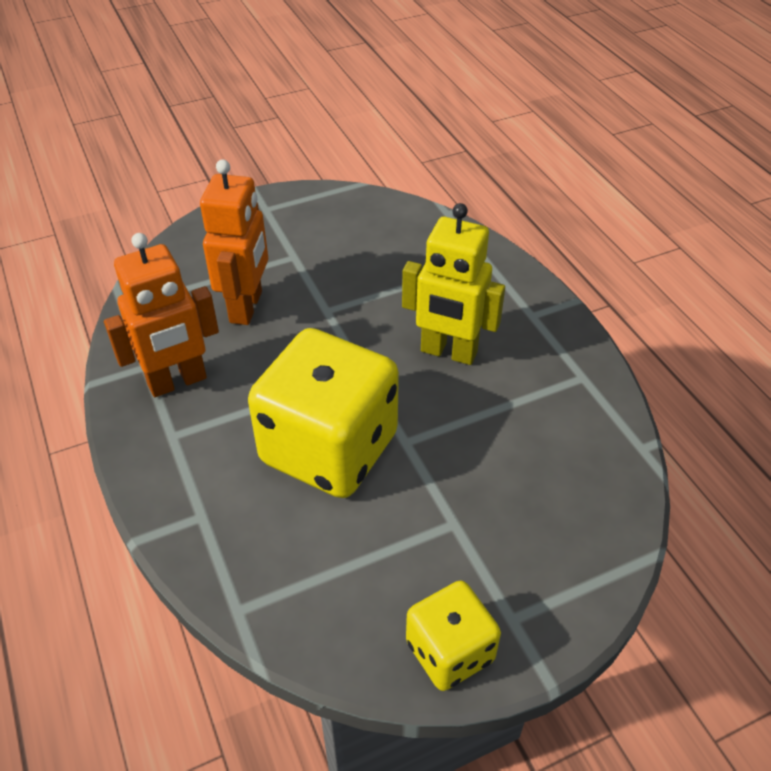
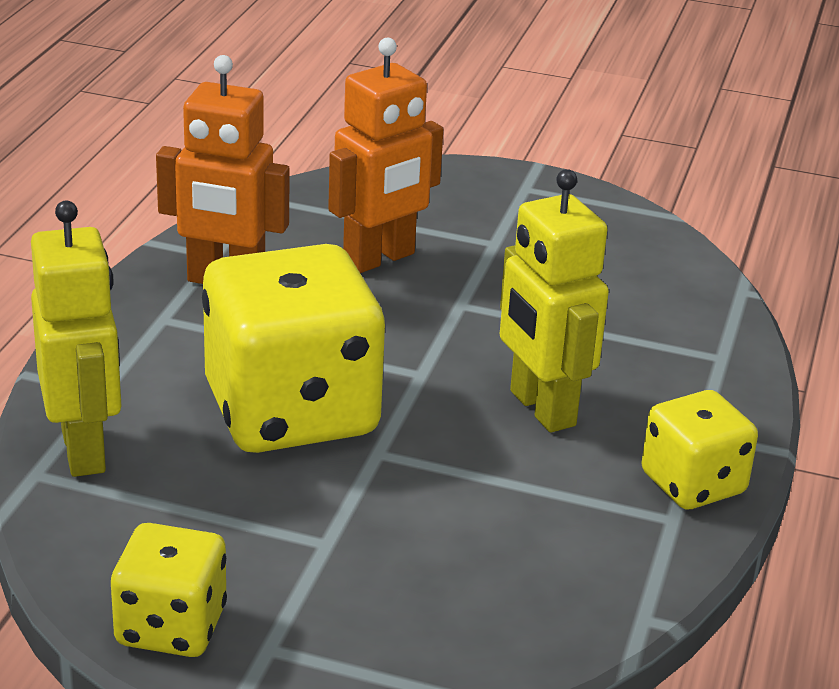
camera: 40 degrees right, 15 degrees down
none -> yellow robot [31,201,121,477]
none -> yellow dice [641,390,758,509]

